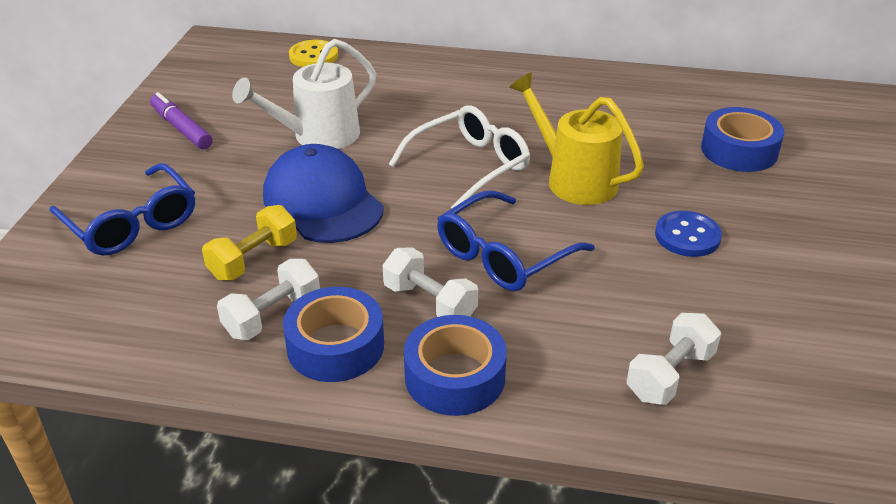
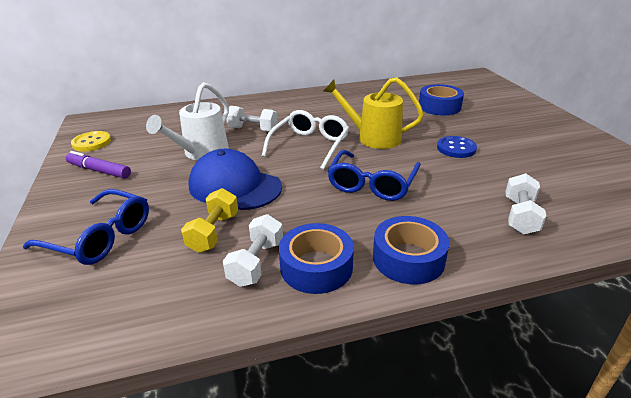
camera: 25 degrees left, 5 degrees down
yellow button [289,40,338,67] -> yellow button moved to [71,131,111,152]
white dumbbell [382,247,478,317] -> white dumbbell moved to [226,106,278,132]

